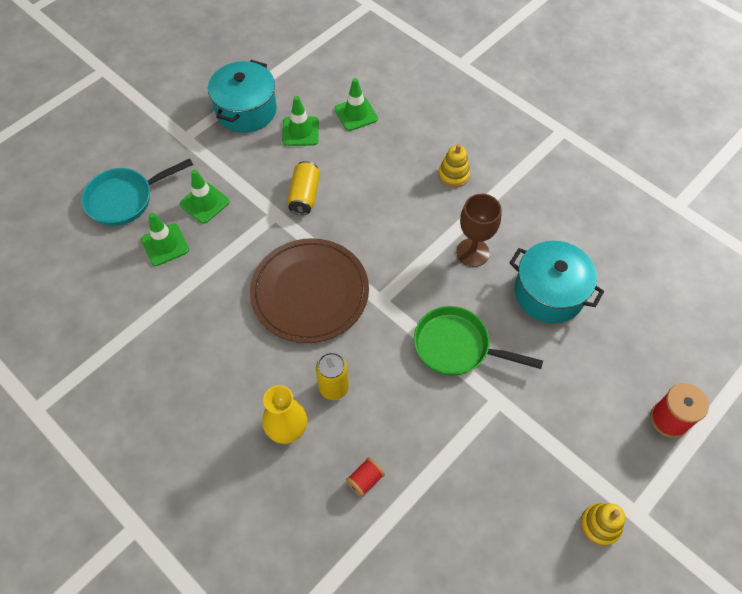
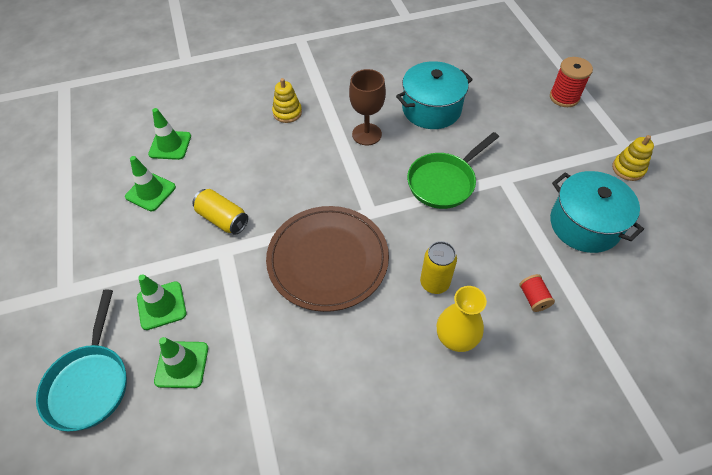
camera: 60 degrees left, 5 degrees down
turquoise pot [208,60,277,133] -> turquoise pot moved to [550,171,644,253]

